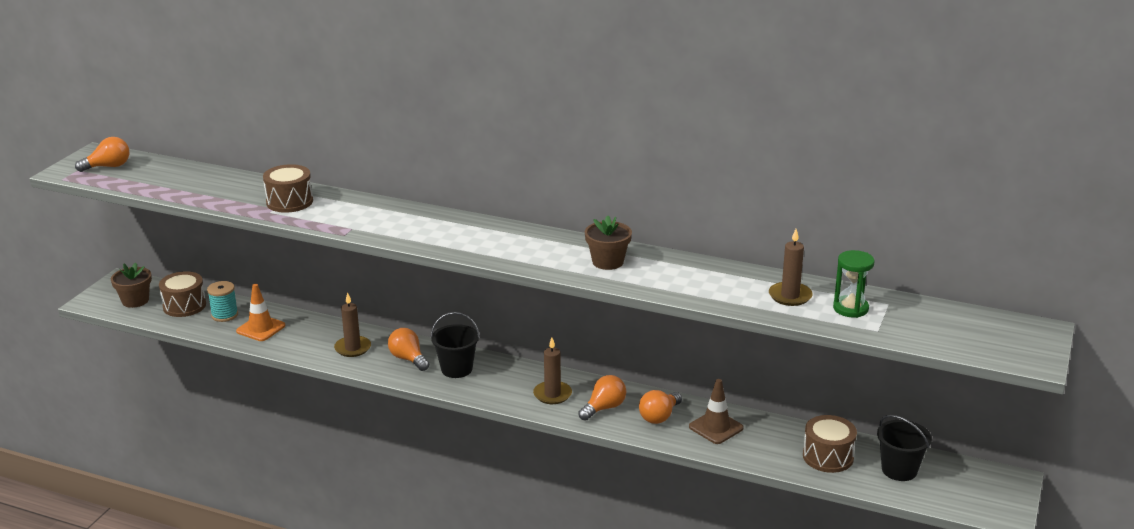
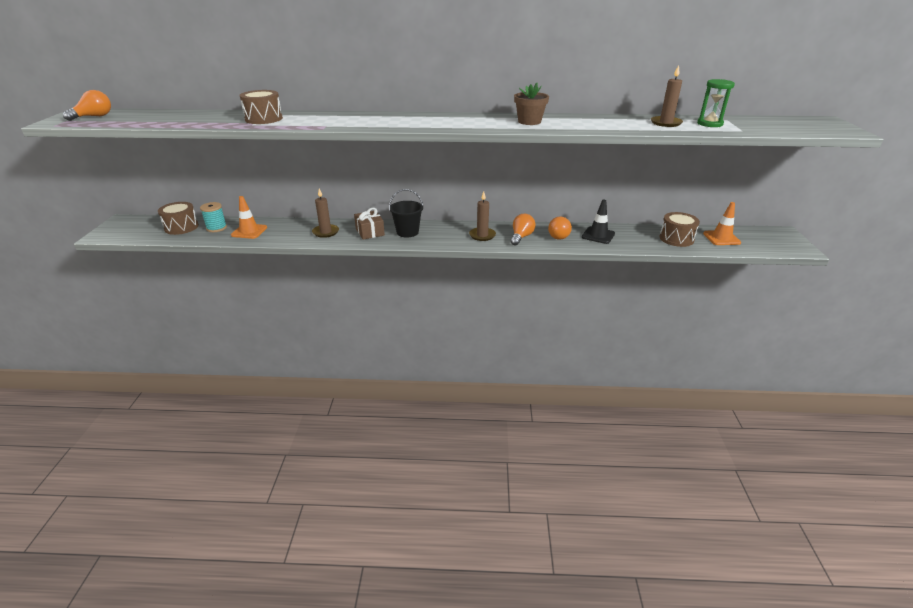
camera: 20 degrees left, 5 degrees up
brown flower pot [111,263,152,308] -> none
orange light bulb [388,328,429,371] -> brown gift [354,208,385,240]
brown traffic cone [689,379,744,444] -> black traffic cone [582,200,615,244]
black bucket [877,415,932,481] -> orange traffic cone [703,202,741,245]

